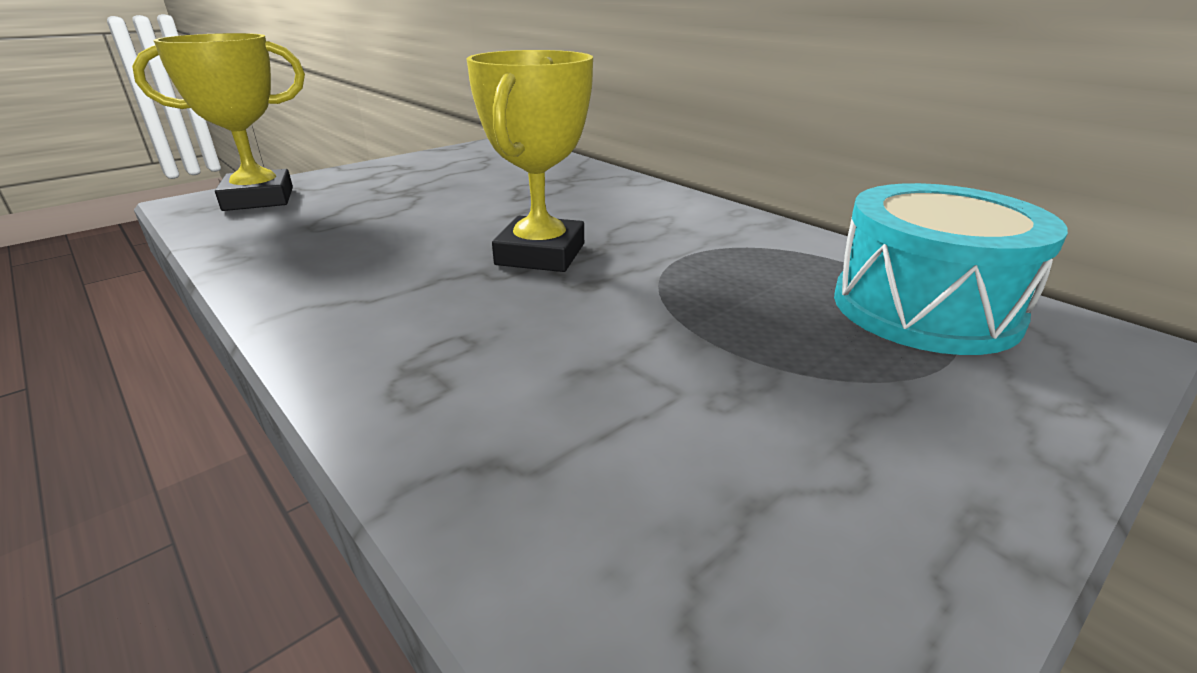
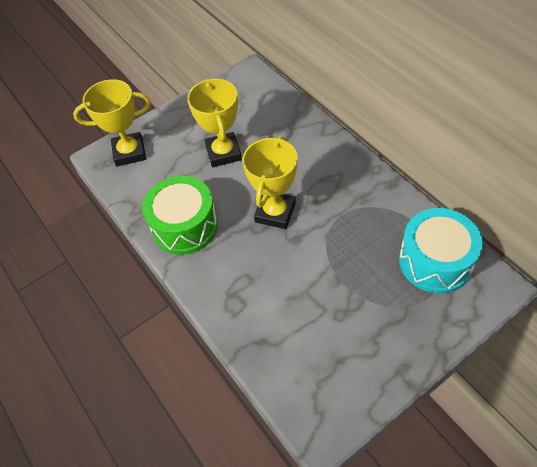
camera: 10 degrees right, 25 degrees up
none -> green drum [142,176,218,255]
none -> yellow trophy [187,79,242,167]

